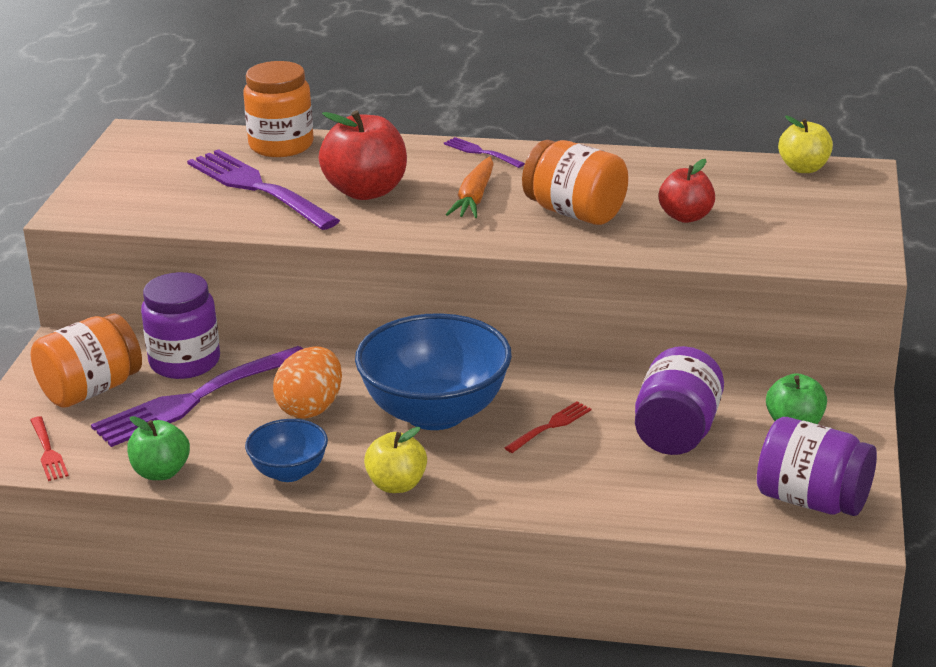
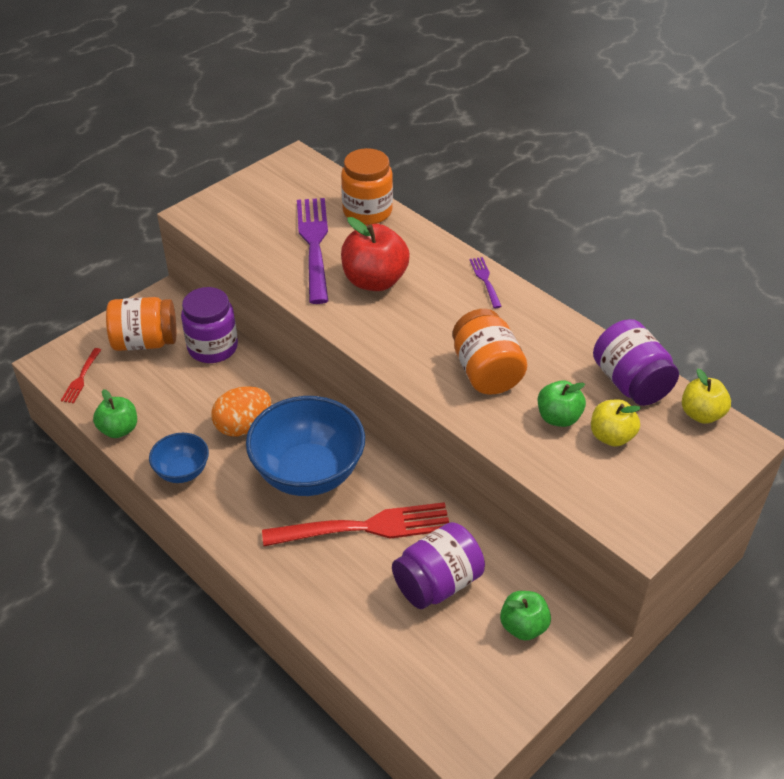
camera: 35 degrees right, 15 degrees up
purple fork [91,346,303,447] -> none
yellow apple [364,427,427,493] -> yellow apple moved to [591,400,641,447]
orange carrot [446,156,494,218] -> none
red fork [504,402,591,453] -> red fork [262,502,449,546], size x2.19
red apple [659,159,715,223] -> green apple [538,380,586,427]
purple jar [757,417,877,516] -> purple jar moved to [593,319,679,406]

